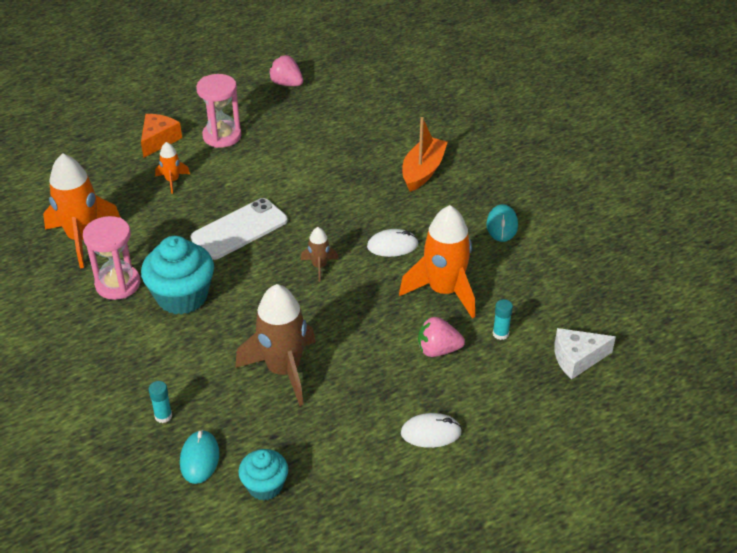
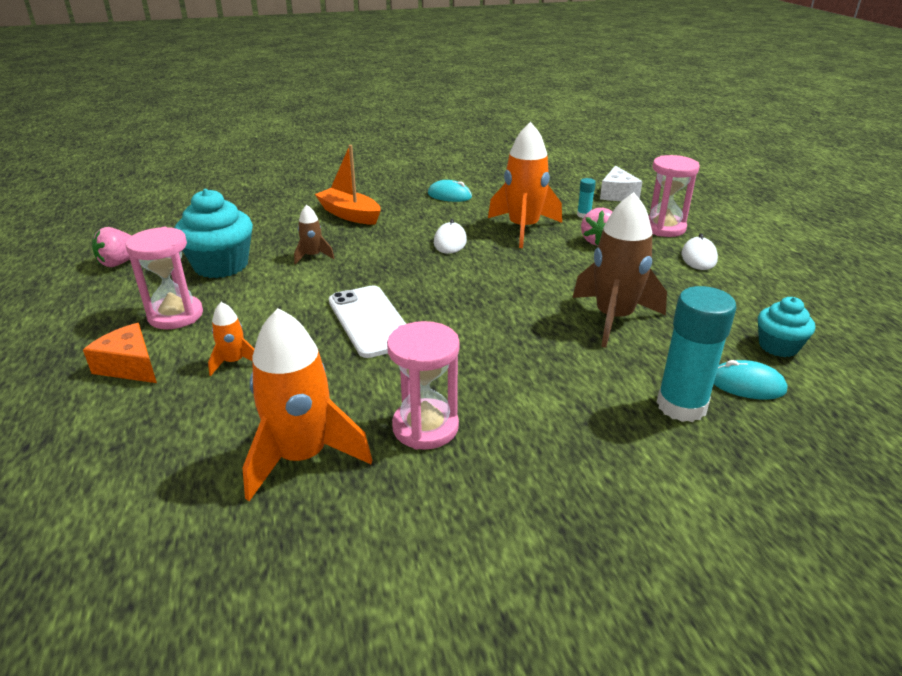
camera: 75 degrees left, 10 degrees down
turquoise cupcake [141,236,214,315] -> turquoise cupcake moved to [174,189,253,278]
turquoise glue stick [148,381,172,423] -> turquoise glue stick [657,286,737,422], size x2.21
brown rocket [301,227,338,282] -> brown rocket moved to [294,205,334,264]
none -> pink hourglass [648,155,700,237]

